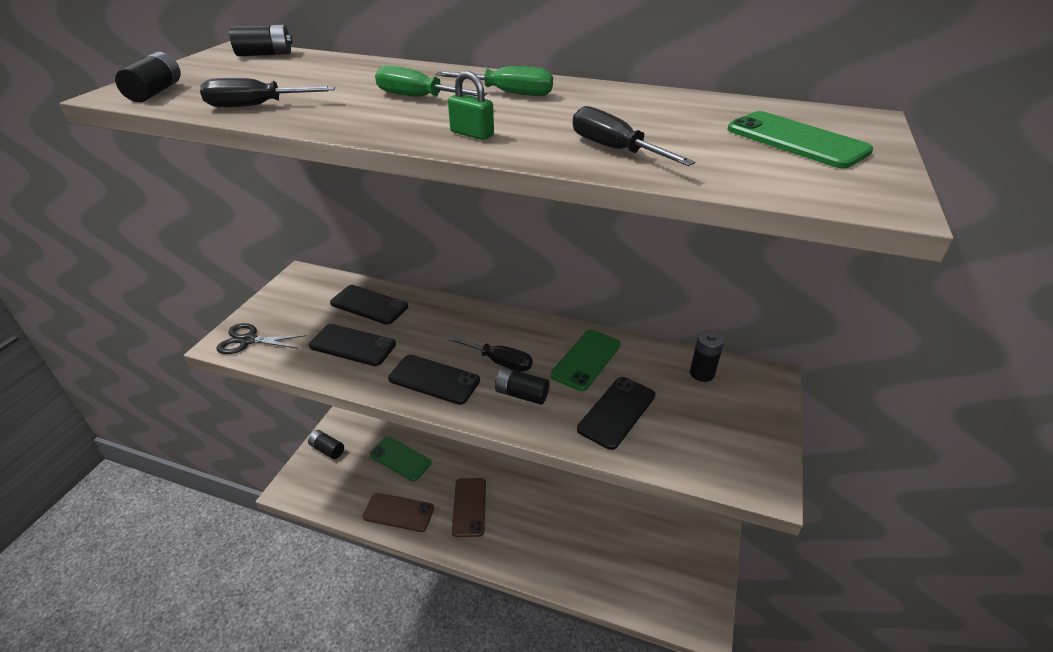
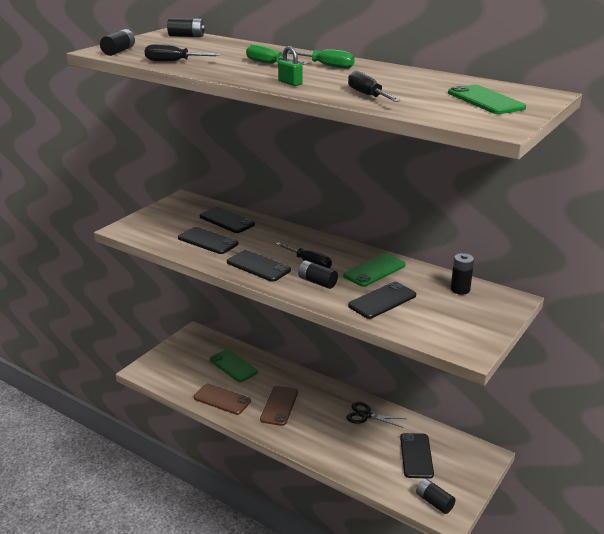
camera: 15 degrees right, 10 degrees down
black scissors [217,323,306,354] -> black scissors moved to [346,402,406,428]
black battery [308,430,344,459] -> black battery moved to [416,478,456,514]
none -> black phone [400,433,434,479]

